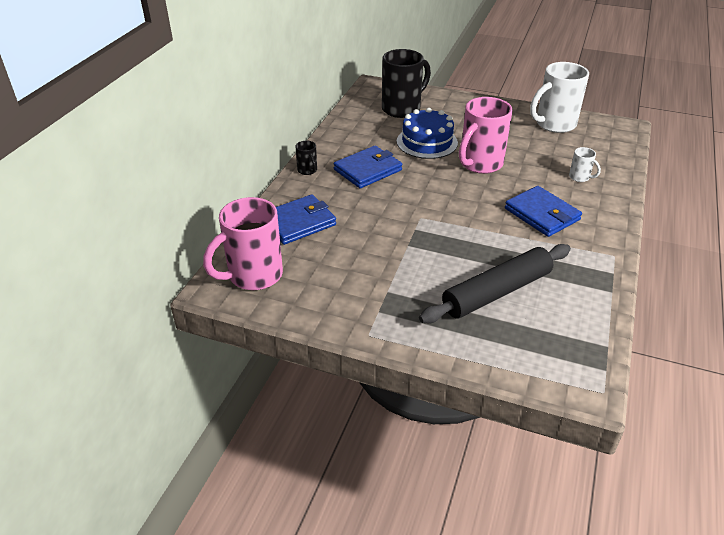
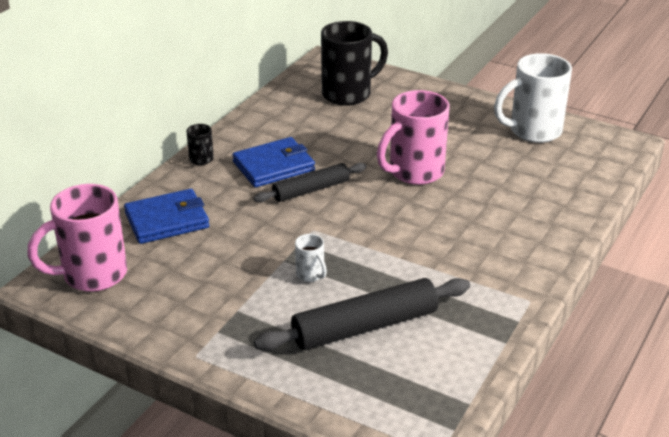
camera: 10 degrees right, 5 degrees down
blue cake [397,108,458,159] -> none
blue wallet [505,186,582,237] -> none
white mug [569,147,601,182] -> white mug moved to [295,234,327,282]
none -> black rolling pin [254,163,366,203]

